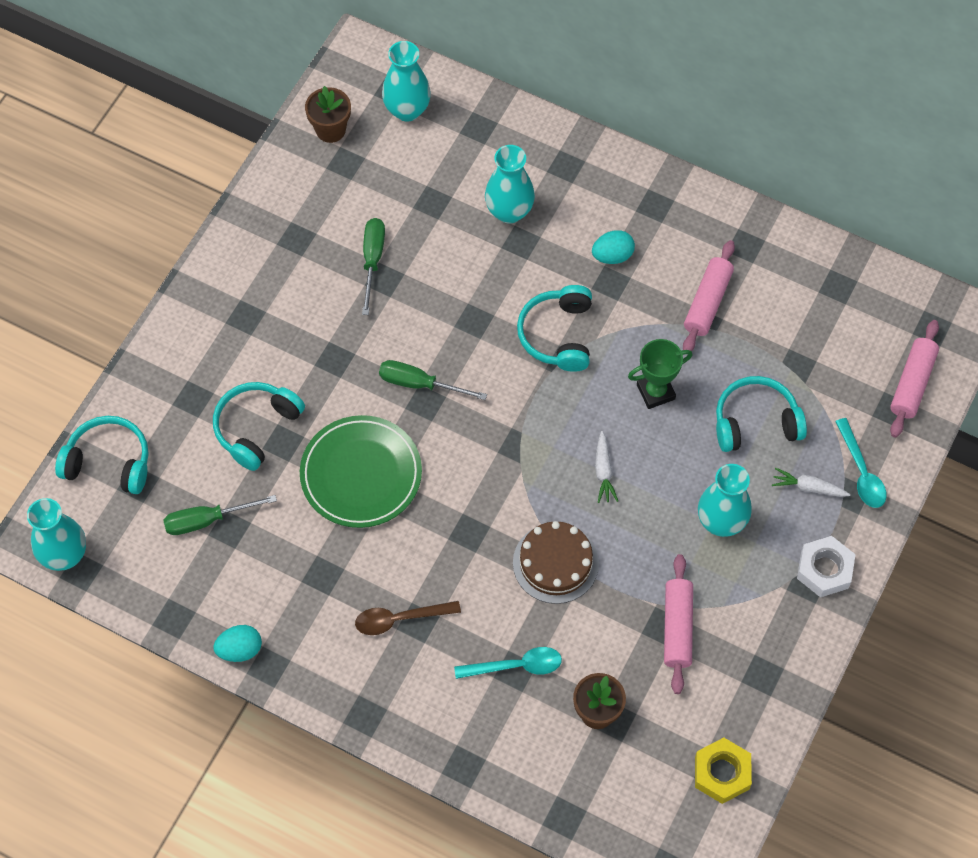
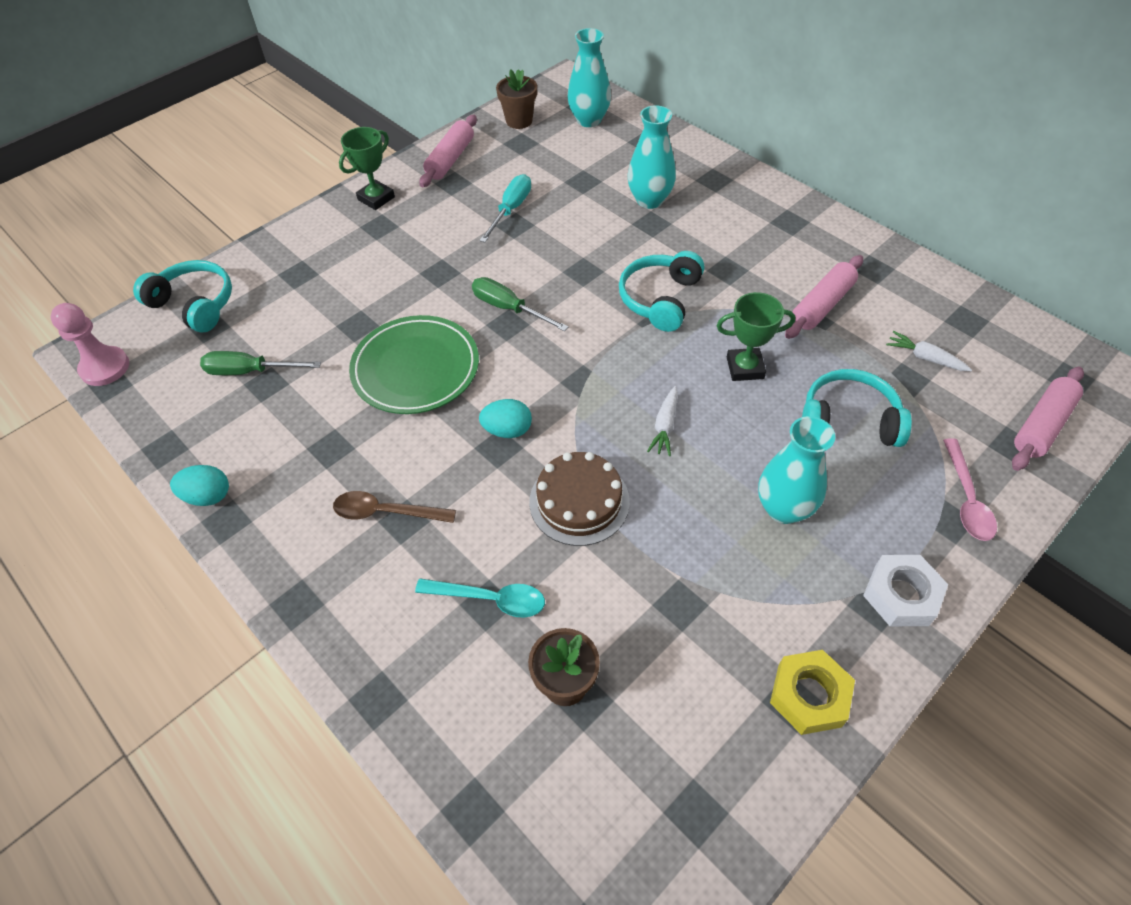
camera: 20 degrees right, 10 degrees down
turquoise vase [27,498,86,571] -> pink pawn [51,303,129,386]
turquoise headphones [213,382,305,471] -> none
green screwdriver [362,218,385,315] -> turquoise screwdriver [479,174,531,242]
turquoise egg [592,230,635,264] -> turquoise egg moved to [479,399,532,438]
pink rolling pin [664,554,693,694] -> pink rolling pin moved to [419,115,477,187]
yellow nut [695,738,752,804] -> yellow nut moved to [770,650,855,735]
white carrot [772,468,850,497] -> white carrot moved to [886,331,972,371]
turquoise spoon [835,418,887,508] -> pink spoon [943,438,997,541]
none -> green trophy [339,127,395,210]

